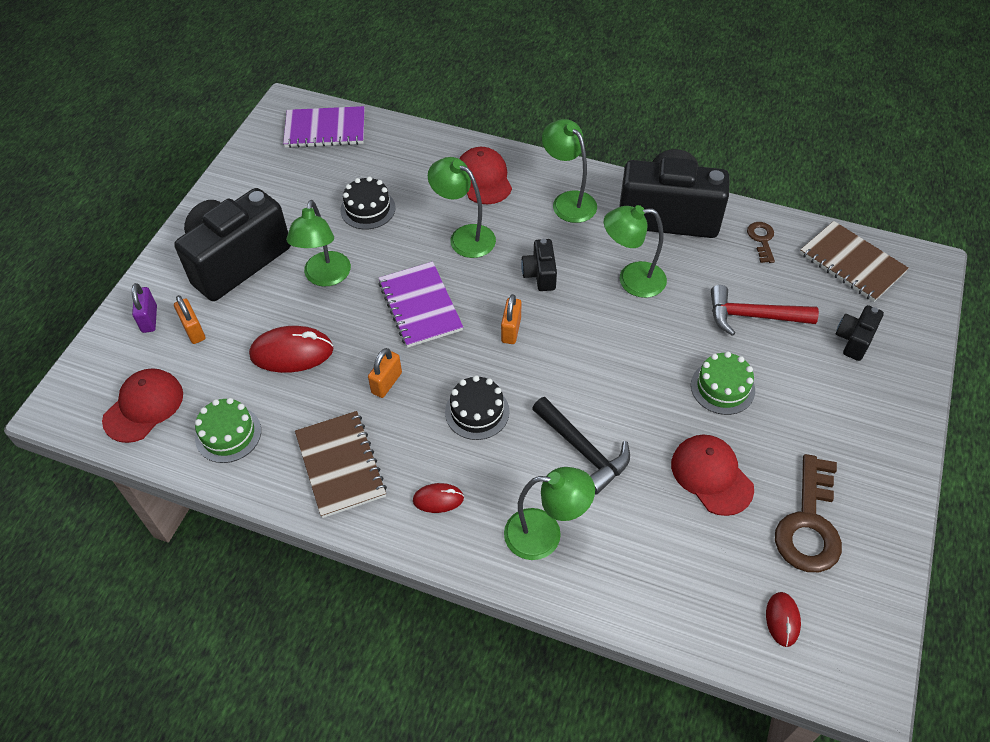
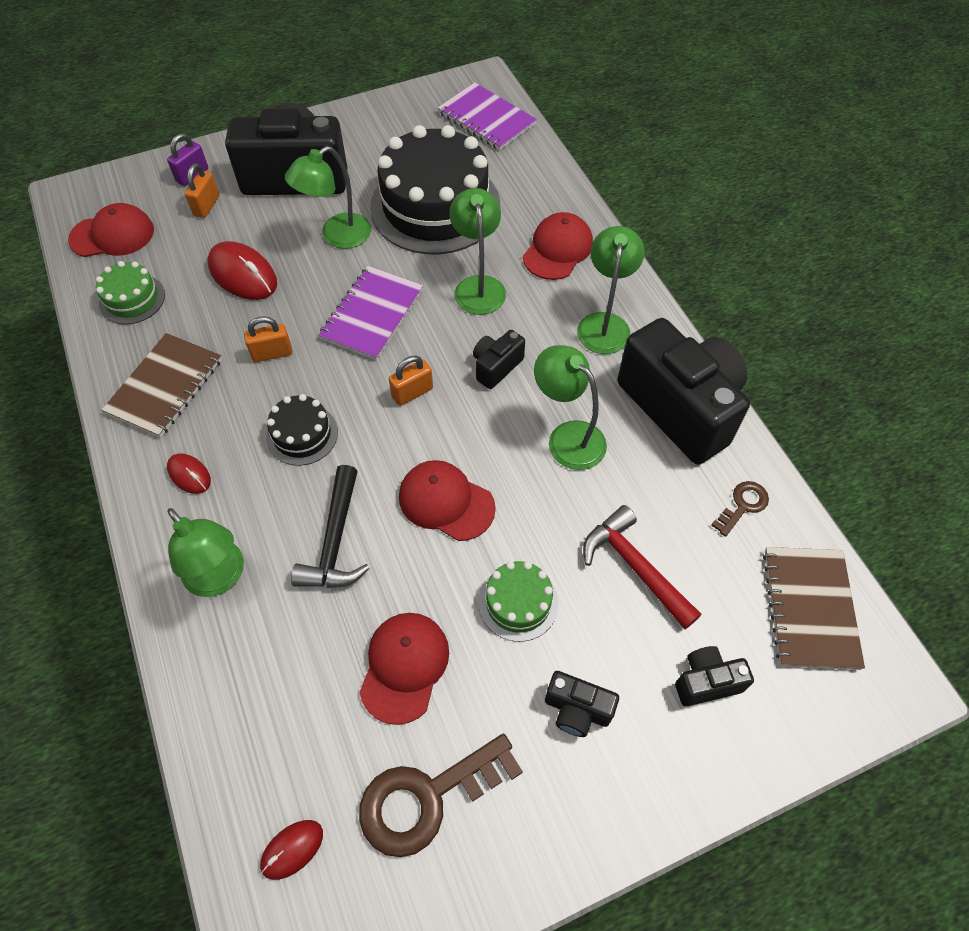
camera: 45 degrees right, 5 degrees up
black cake [340,176,396,229] -> black cake [370,125,500,254], size x2.17
none -> red cap [399,460,496,541]
none -> black camera [545,671,619,737]

